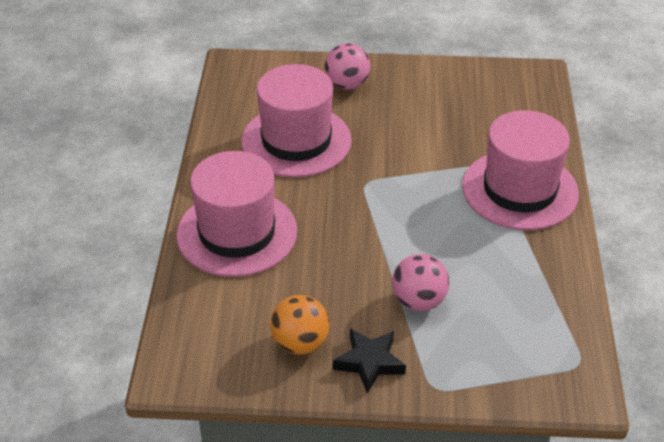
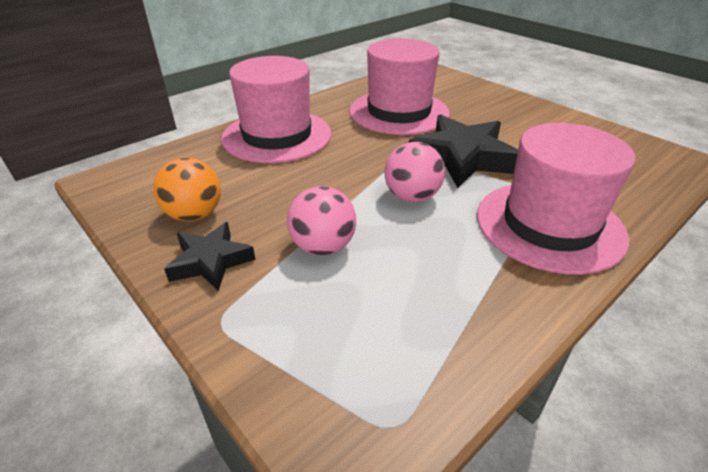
camera: 45 degrees right, 5 degrees down
pink ball [324,43,370,90] -> pink ball moved to [385,142,445,202]
none -> black star [409,114,518,188]

